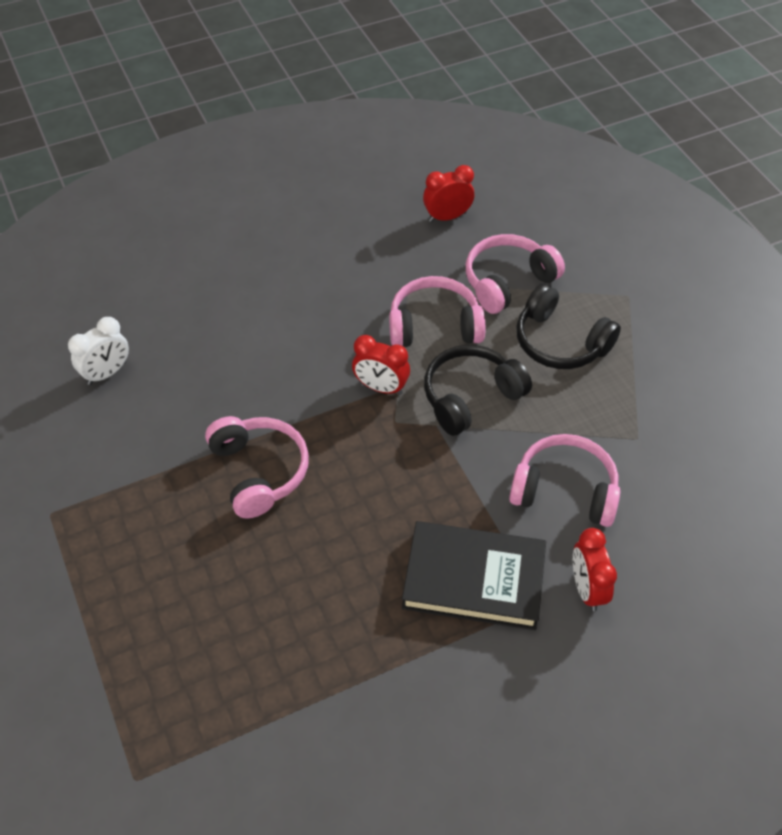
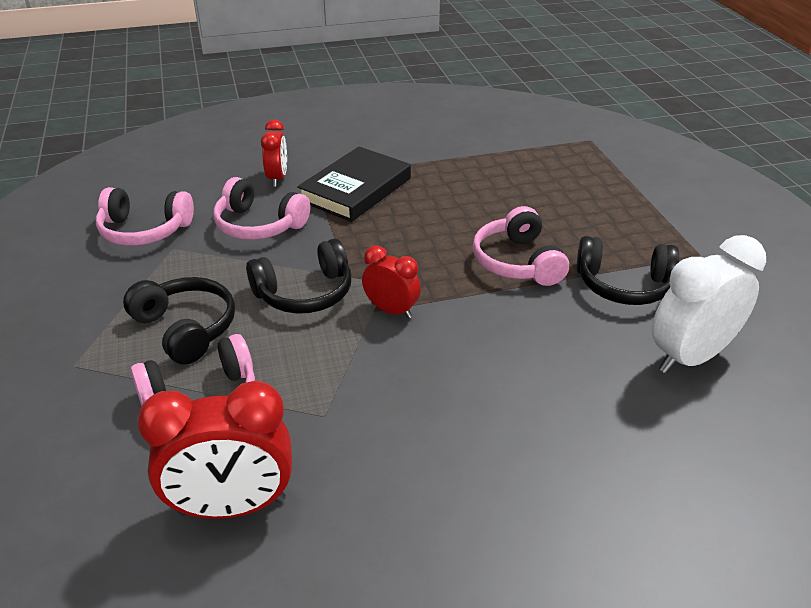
camera: 170 degrees left, 15 degrees down
white clock [68,317,129,385] -> white clock [652,235,766,374], size x1.73
pink headphones [389,276,485,347] -> pink headphones moved to [96,187,194,246]
black book [402,521,546,630] -> black book turned 75 degrees counterclockwise [297,147,411,222]
red clock [423,165,474,222] -> red clock [137,381,292,519], size x1.73
none -> black headphones [577,236,679,305]

